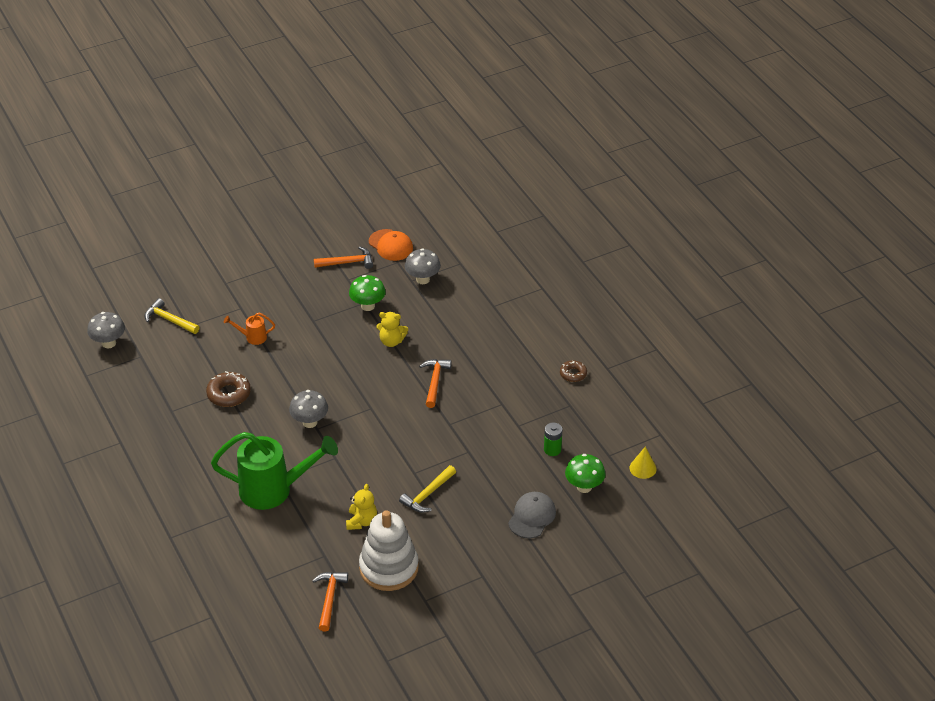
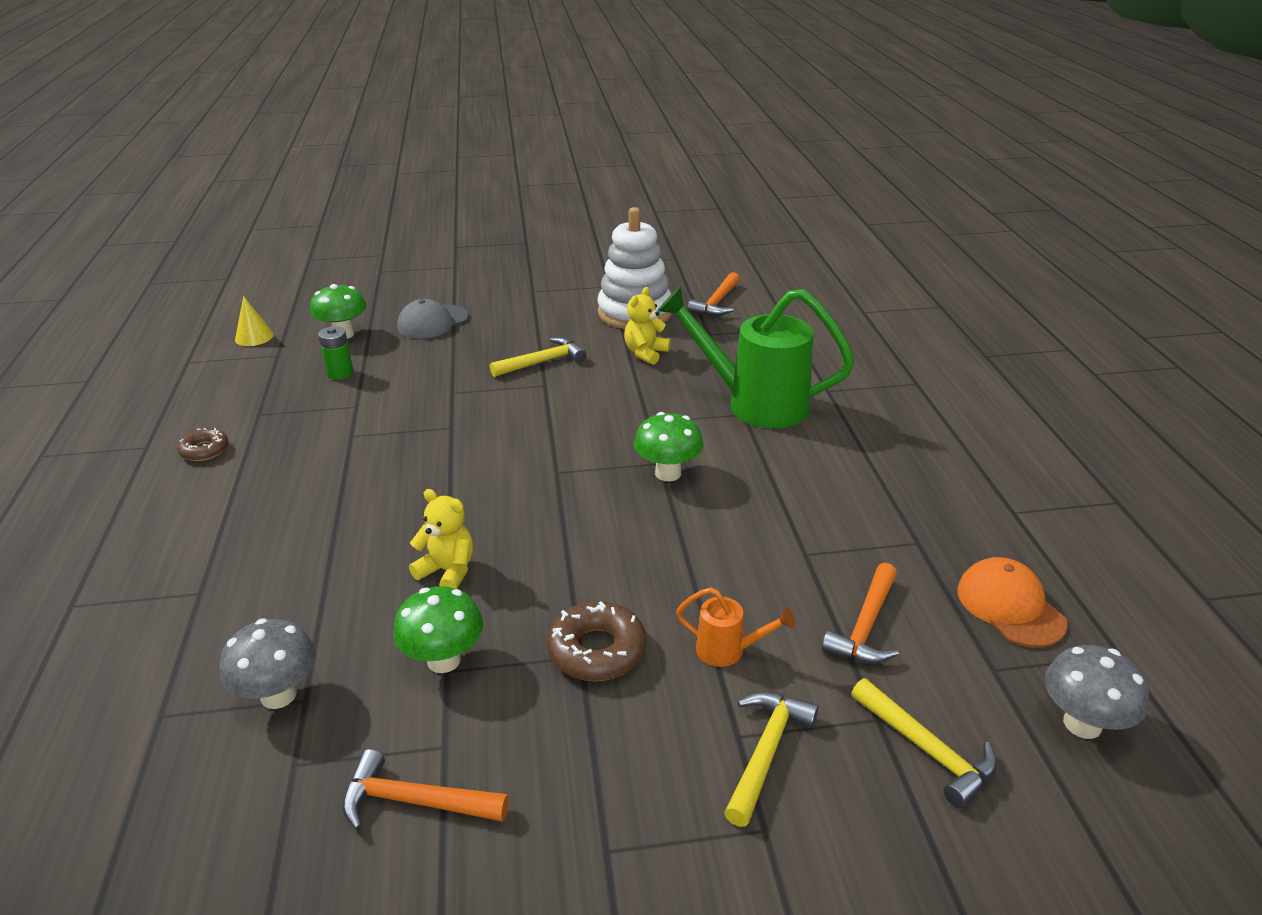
camera: 160 degrees left, 10 degrees down
brown donut [206,371,251,407] -> brown donut moved to [547,601,647,681]
grey mushroom [289,390,328,428] -> green mushroom [634,412,704,481]
orange cap [369,229,413,261] -> orange cap moved to [957,557,1068,647]
orange hammer [419,359,452,408] -> orange hammer moved to [822,563,899,664]
none -> yellow hammer [724,692,819,827]

